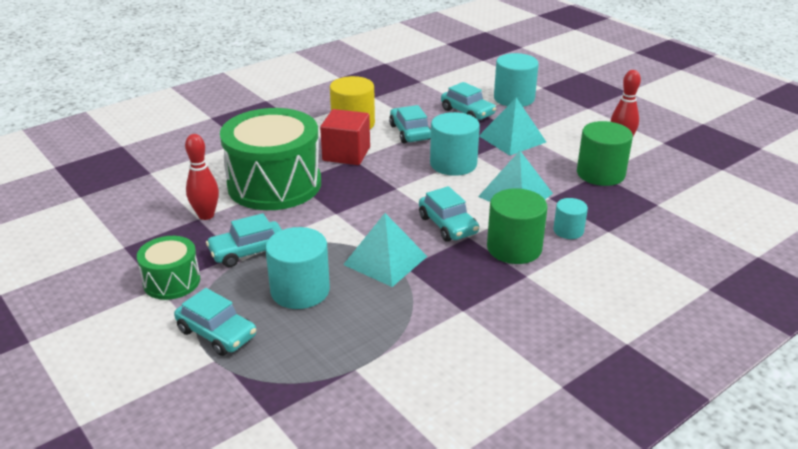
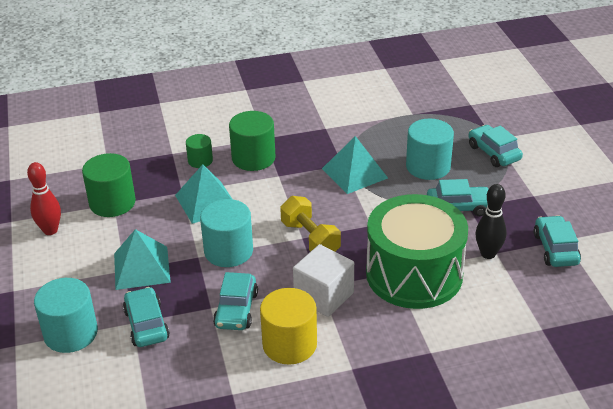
camera: 155 degrees left, 5 degrees up
green drum [137,236,200,300] -> none
red bowling pin [185,134,219,220] -> black bowling pin [476,184,507,259]
red cube [320,109,370,165] -> white cube [293,244,354,317]
turquoise car [419,186,479,242] -> turquoise car moved to [533,215,581,267]
turquoise cylinder [553,198,588,239] -> green cylinder [186,134,213,168]
none -> yellow dumbbell [280,196,341,252]

